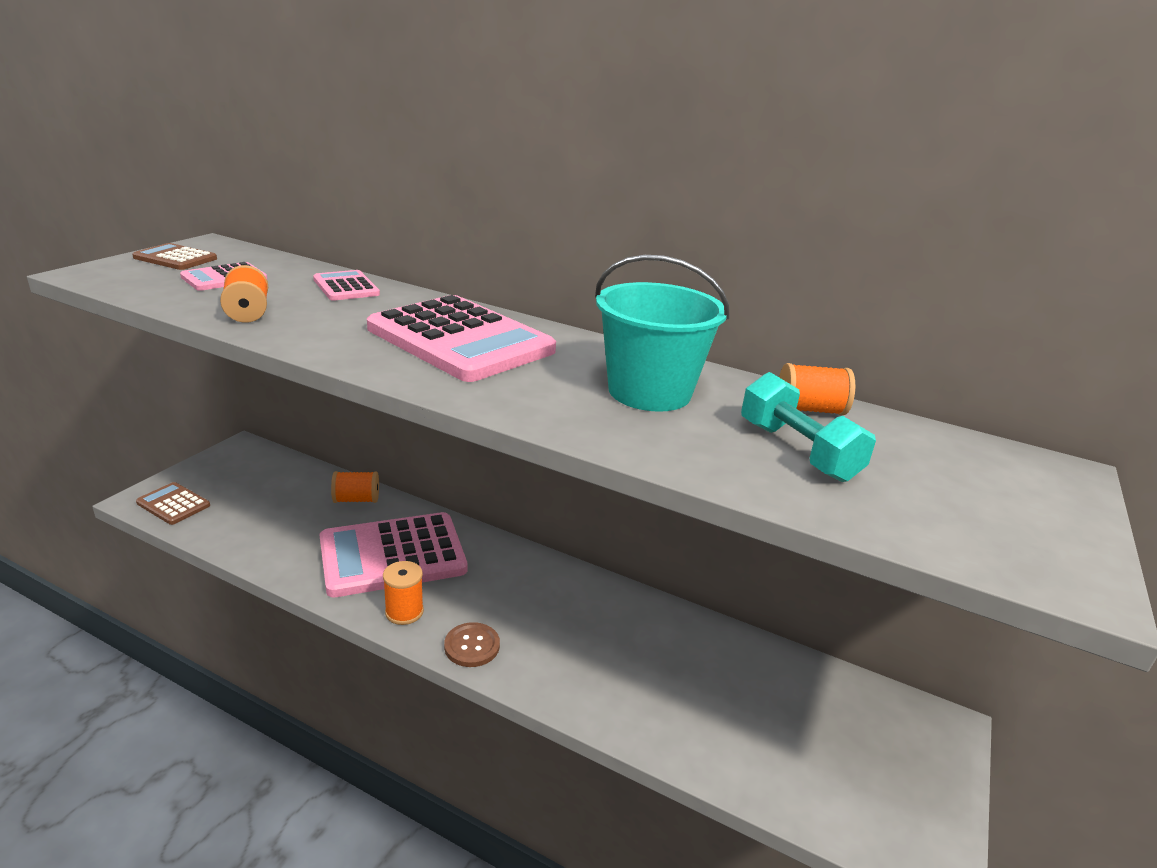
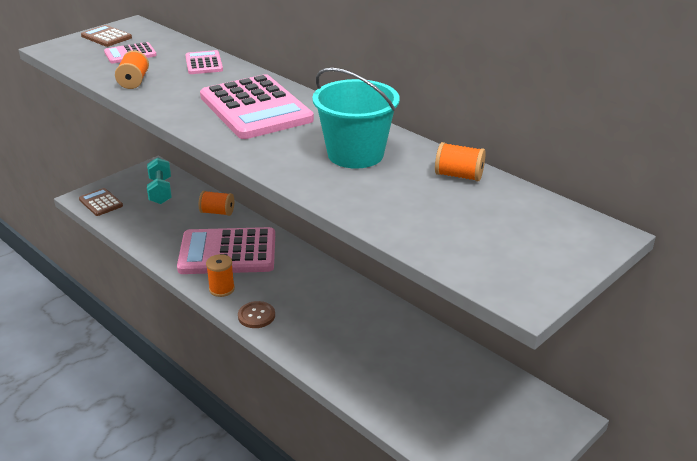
camera: 20 degrees right, 5 degrees up
turquoise dumbbell [741,372,876,482] -> turquoise dumbbell moved to [147,157,171,204]

